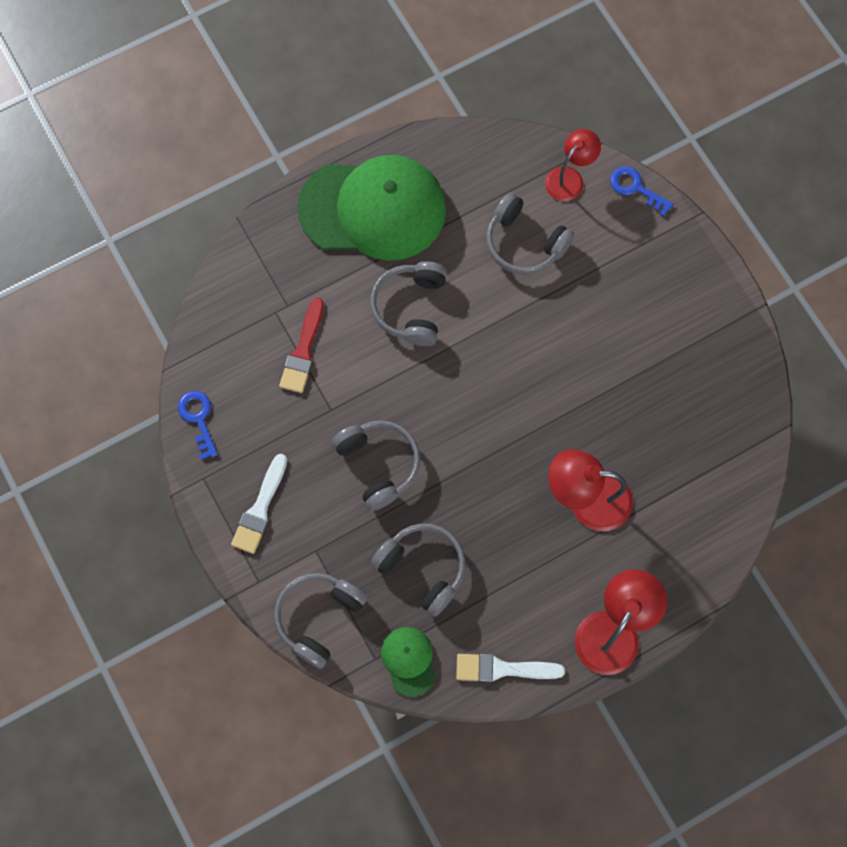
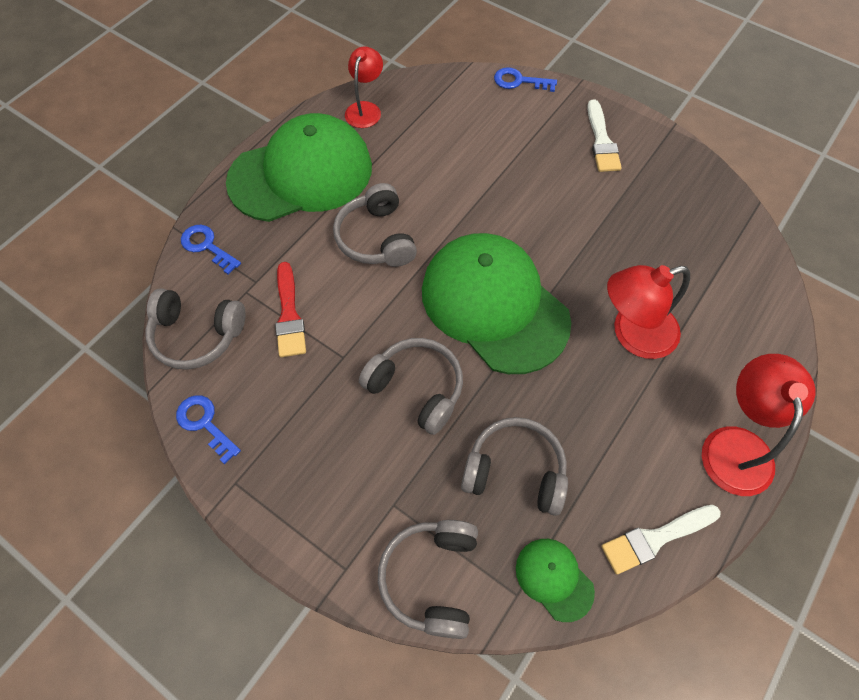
camera: 25 degrees left, 10 degrees down
white brush [231,454,287,554] -> white brush moved to [587,100,622,172]
grey headphones [486,192,575,275] -> grey headphones moved to [145,288,245,370]
red lamp [545,129,601,201] -> red lamp moved to [345,46,383,128]
none -> blue key [181,225,241,275]
none -> green cap [422,233,571,374]

